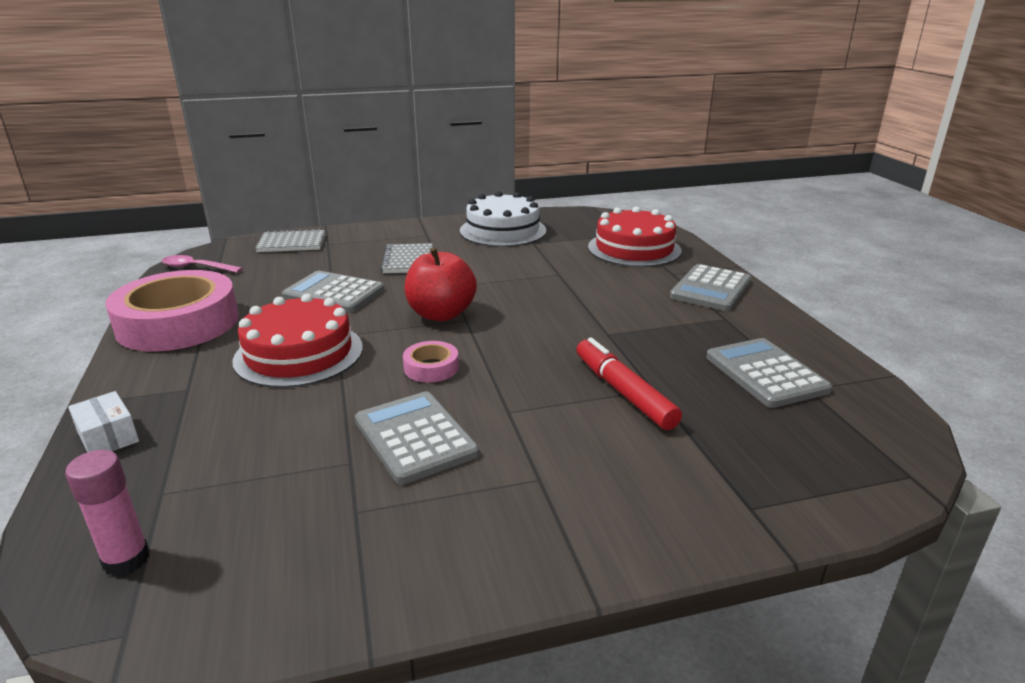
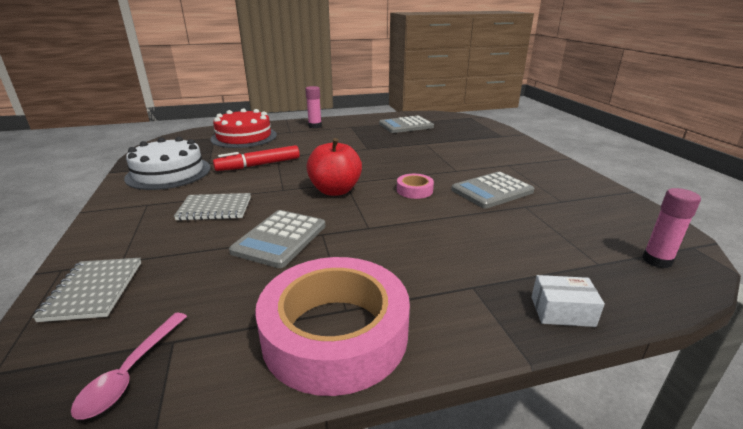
camera: 90 degrees left, 0 degrees up
white box [68,391,139,452] -> white box turned 45 degrees clockwise [531,275,605,327]
red cake [232,294,363,388] -> none
red marker [576,337,682,430] -> red marker moved to [213,145,300,171]
grey calculator [670,264,752,311] -> pink glue stick [305,86,322,128]

